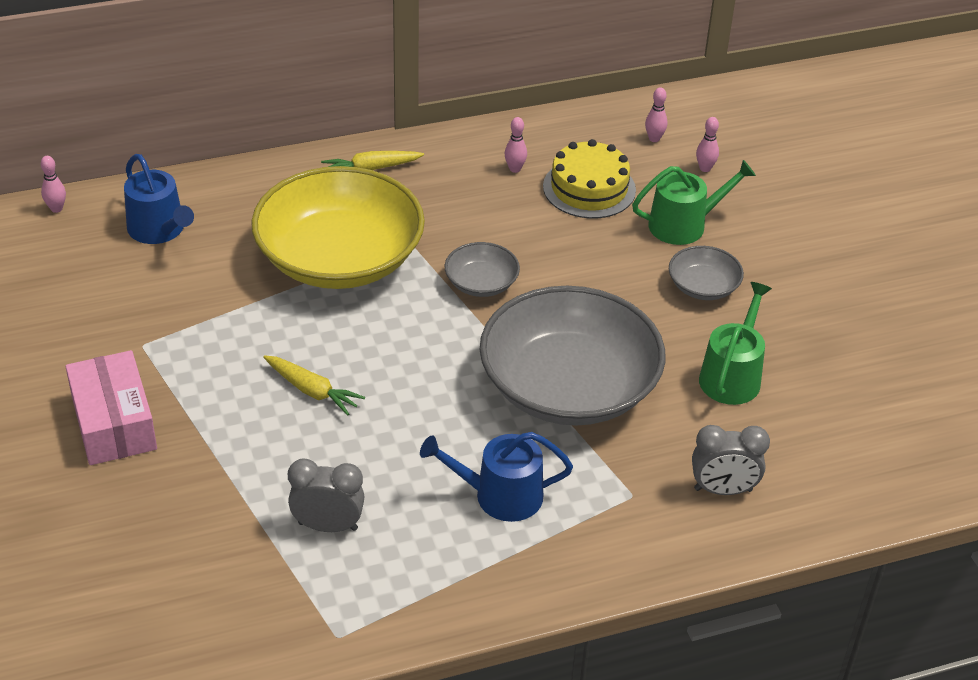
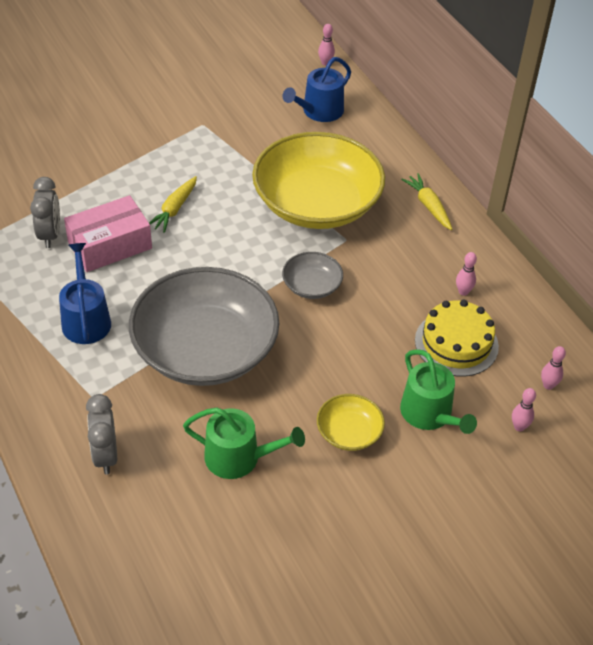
camera: 80 degrees right, 5 degrees up
pink box [65,350,157,465] -> pink box moved to [64,195,152,272]
grey bowl [669,246,744,300] -> yellow bowl [317,394,385,451]

